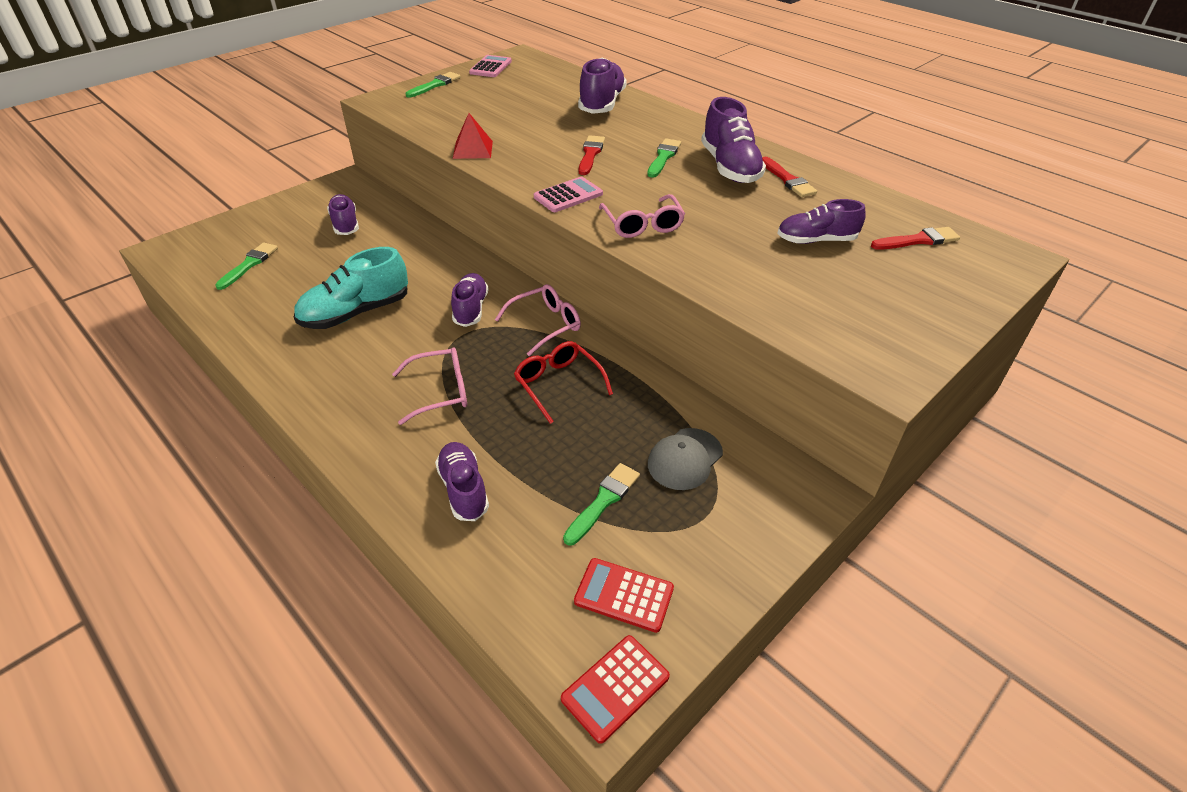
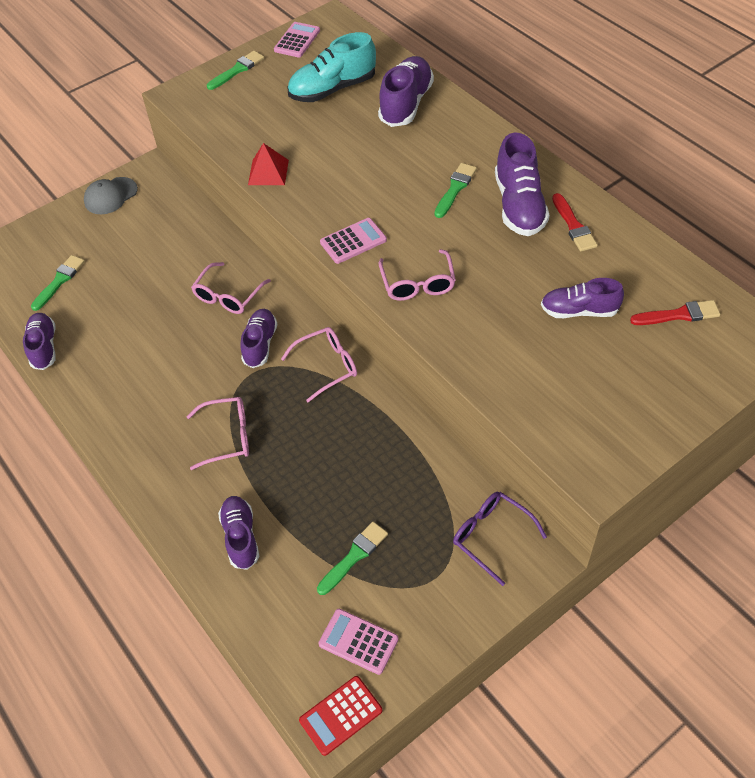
camera: 10 degrees right, 10 degrees up
turquoise shoe [294,247,408,329] -> turquoise shoe moved to [288,32,376,102]
purple shoe [327,194,359,235] -> purple shoe moved to [23,313,56,370]
red glasses [514,341,613,424] -> none
red calculator [574,558,674,633] -> pink calculator [319,609,399,675]
red brush [579,135,605,175] -> none
grey cap [648,428,723,490] -> grey cap moved to [84,177,138,214]
none -> pink glasses [191,262,271,314]
none -> purple glasses [453,492,547,586]

